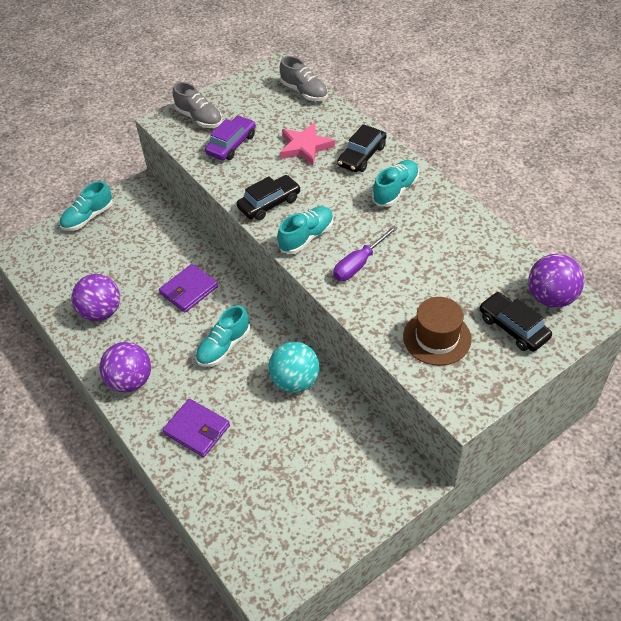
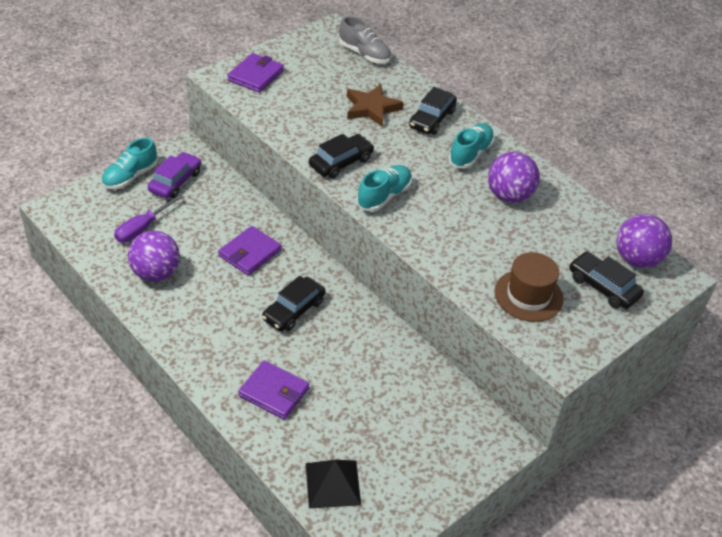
camera: 10 degrees left, 5 degrees down
purple ball [100,342,151,393] -> purple ball moved to [488,152,540,203]
grey shoe [173,82,222,128] -> purple wallet [228,53,284,93]
turquoise shoe [196,305,250,367] -> black car [262,276,326,331]
purple car [205,116,256,161] -> purple car moved to [148,152,201,199]
turquoise ball [269,342,319,393] -> none
pink star [280,122,335,166] -> brown star [347,84,404,127]
purple screwdriver [333,225,398,281] -> purple screwdriver moved to [114,194,184,243]
none -> black pyramid [306,460,361,508]

